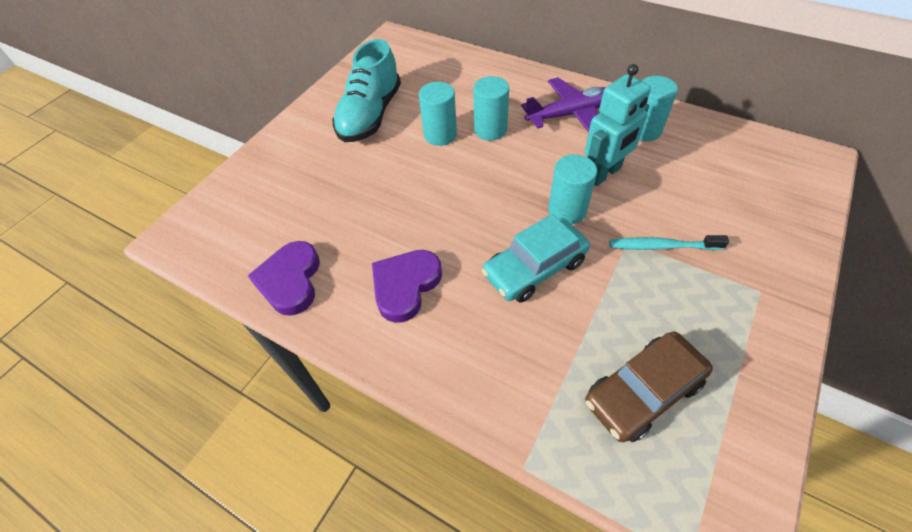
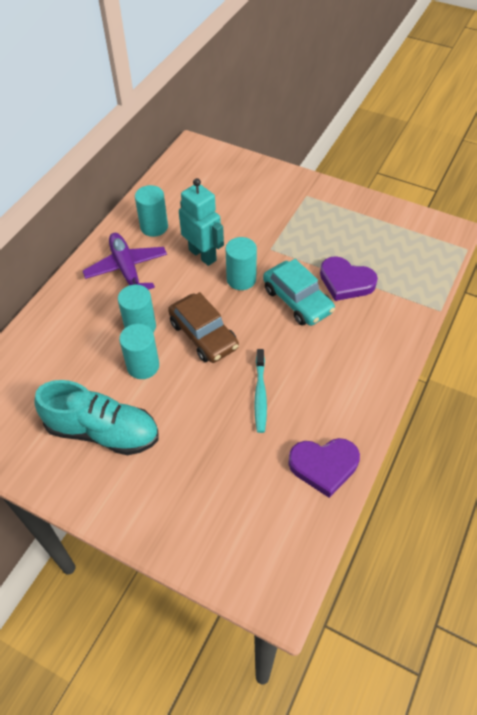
camera: 95 degrees left, 0 degrees up
purple heart [372,250,442,323] -> purple heart moved to [320,256,378,301]
brown car [585,332,713,442] -> brown car moved to [168,292,239,363]
turquoise toothbrush [609,235,729,250] -> turquoise toothbrush moved to [254,349,267,433]

